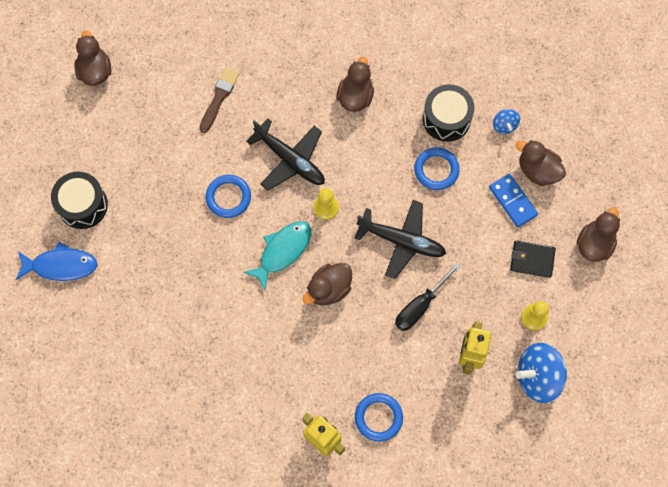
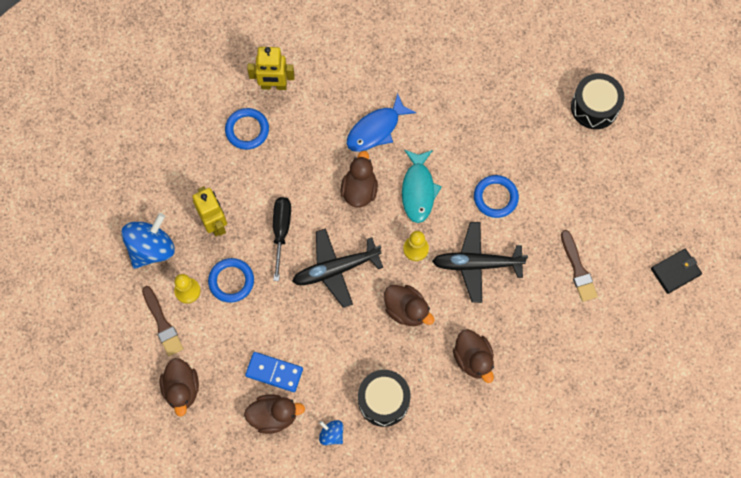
camera: 140 degrees right, 0 degrees up
blue fish [16,242,98,281] -> blue fish moved to [347,93,416,152]
brown duck [74,31,111,86] -> brown duck moved to [384,285,434,326]
blue ring [414,147,460,190] -> blue ring moved to [208,258,254,303]
black wallet [510,240,556,278] -> black wallet moved to [651,249,702,294]
none -> brown brush [142,286,184,356]

